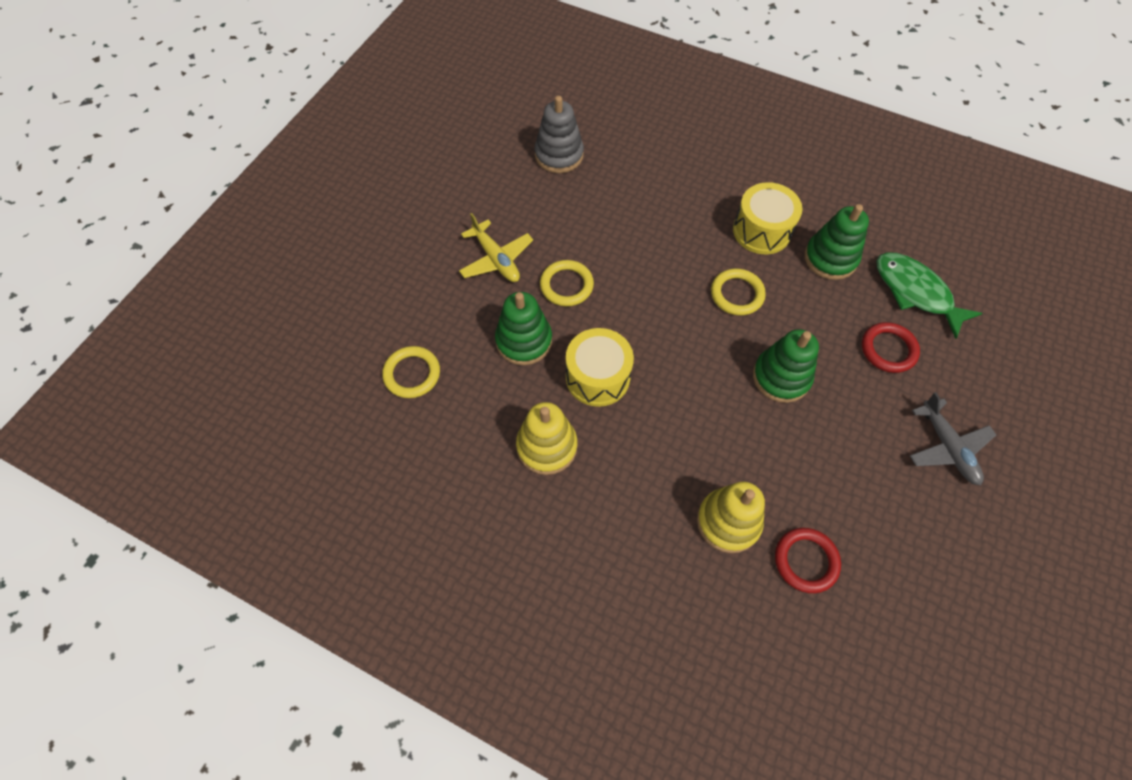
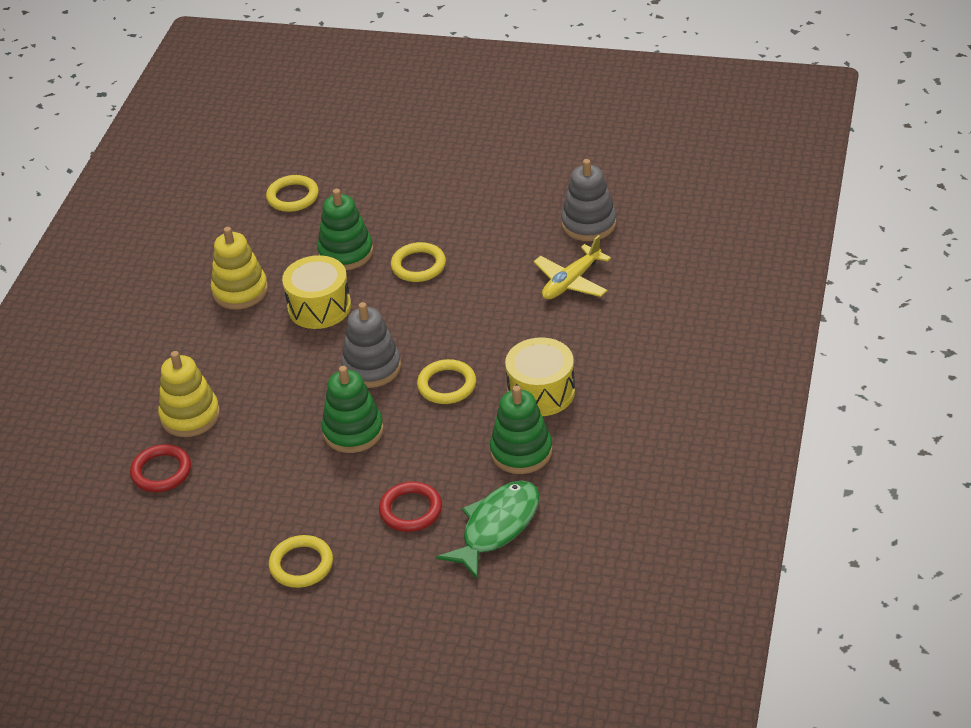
camera: 80 degrees right, 20 degrees down
yellow plane [459,213,533,282] -> yellow plane moved to [534,235,611,299]
grey plane [910,392,996,485] -> yellow ring [269,535,333,588]
none -> grey stacking toy [341,302,401,388]

